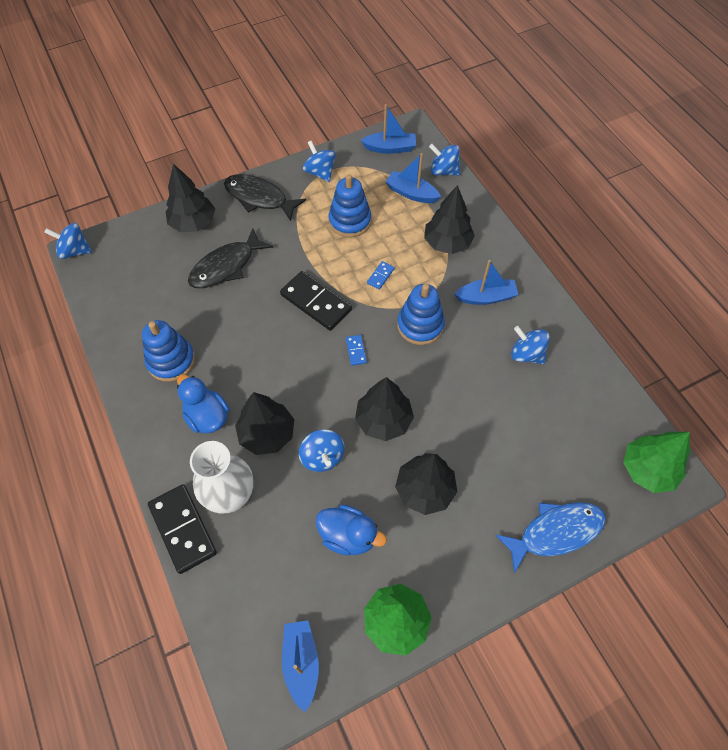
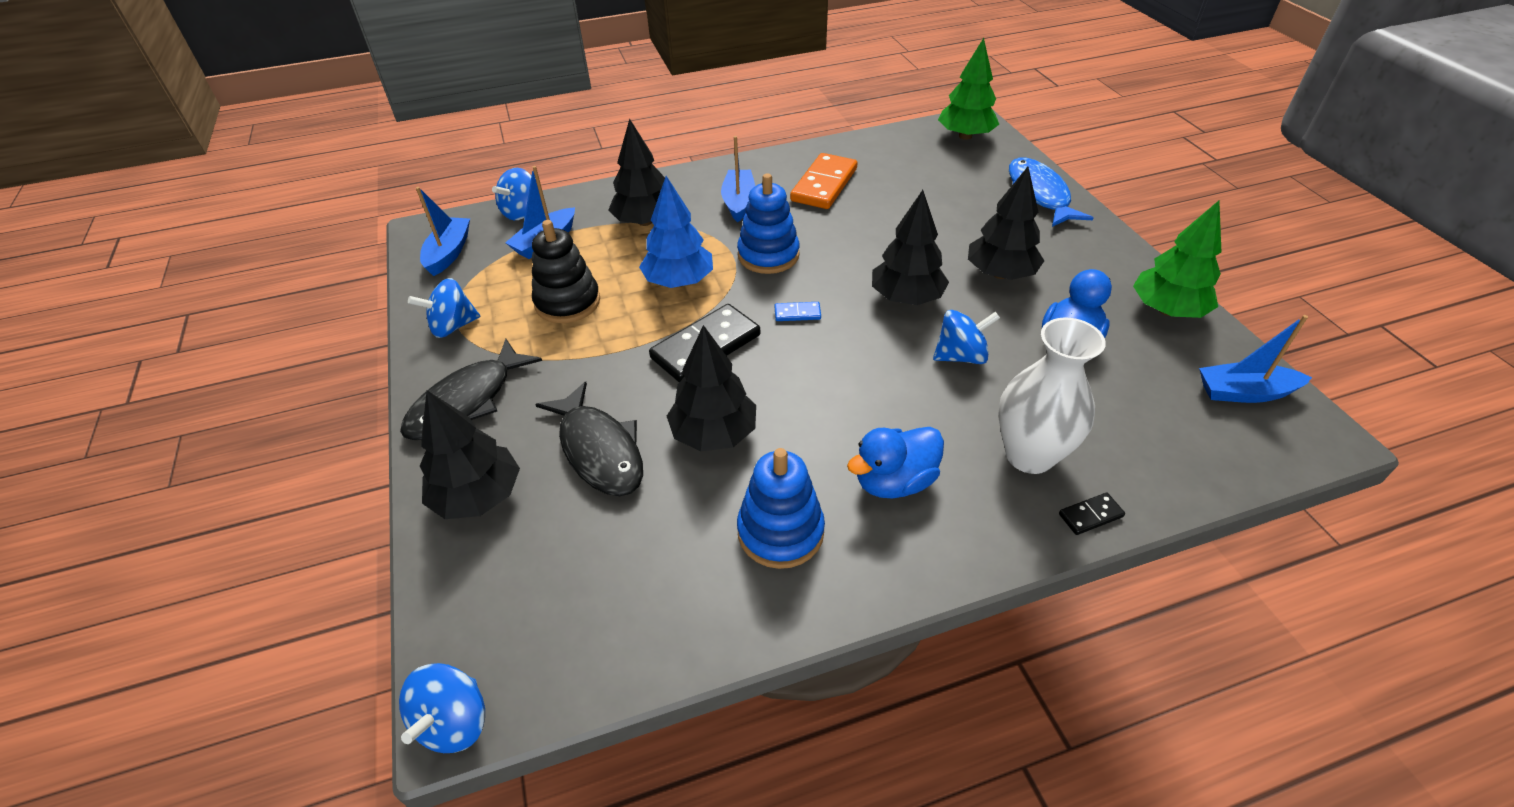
camera: 80 degrees left, 15 degrees down
black domino [148,484,217,574] -> black domino [1059,493,1125,535], size x0.45
black tree [235,392,294,455] -> black tree moved to [667,325,756,451]
blue stacking toy [329,174,371,238] -> black stacking toy [532,220,600,323]
blue domino [367,261,395,289] -> blue tree [639,176,713,288]
blue spinning top [511,326,550,364] -> orange domino [790,153,858,209]

